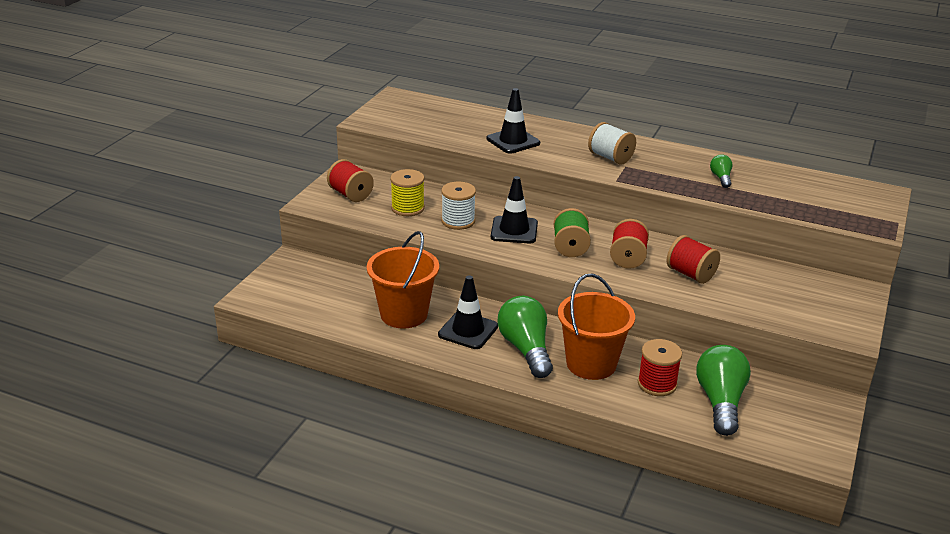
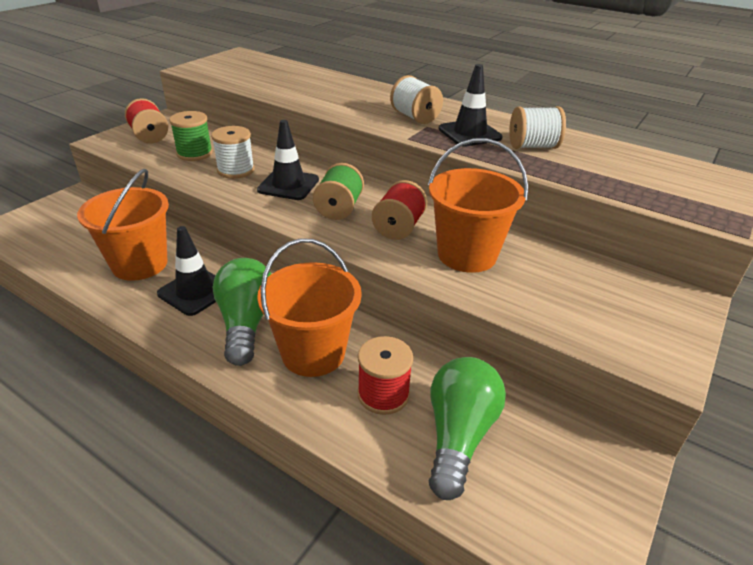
camera: 10 degrees right, 5 degrees up
yellow spool [390,169,425,216] -> green spool [169,111,213,161]
black traffic cone [487,88,540,153] -> black traffic cone moved to [438,64,503,147]
red spool [667,235,720,284] -> orange bucket [428,138,528,273]
green light bulb [710,154,732,188] -> white spool [509,106,566,149]

